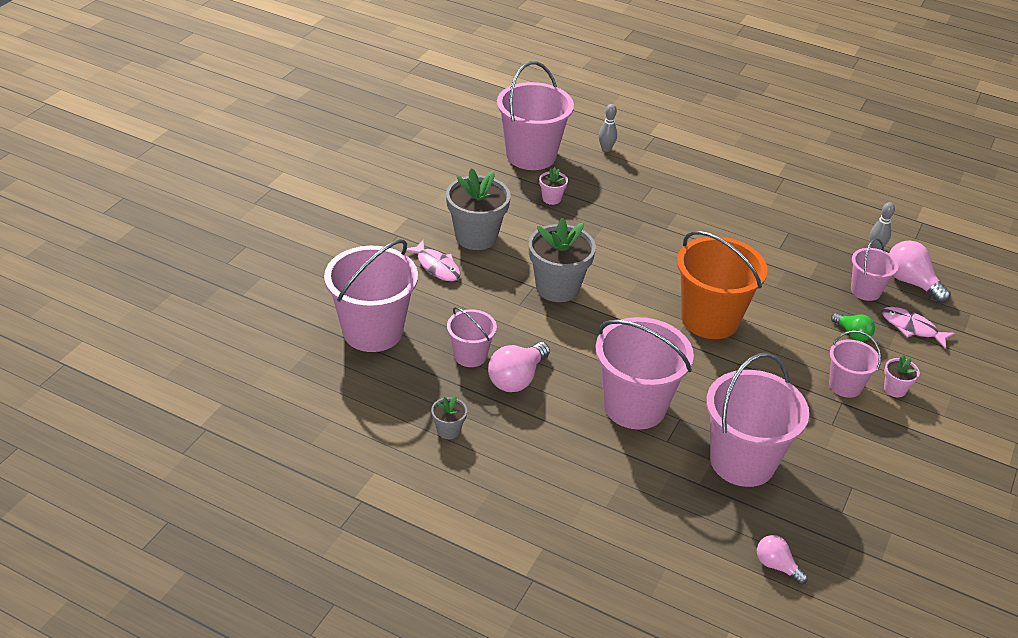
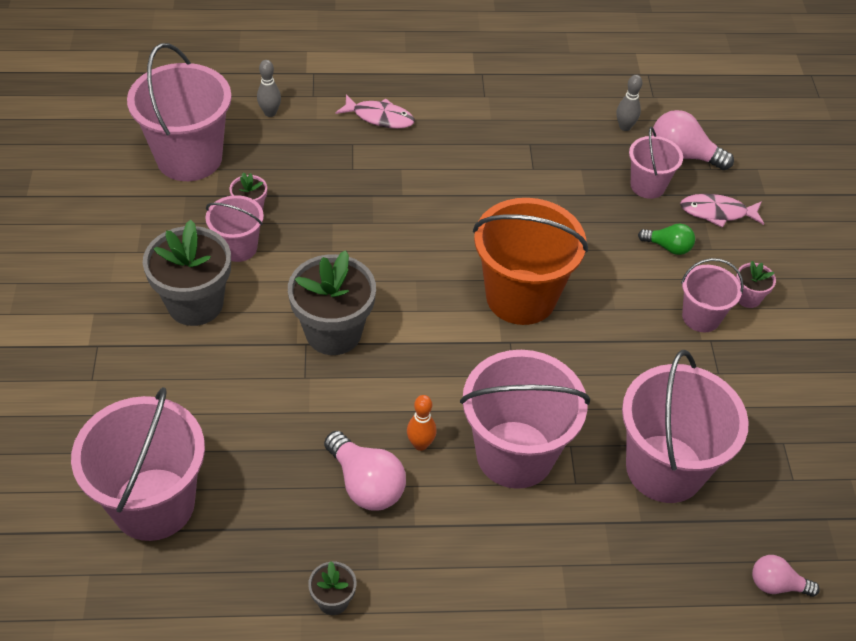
camera: 30 degrees left, 10 degrees up
pink fish [406,240,461,281] -> pink fish moved to [335,94,415,129]
pink bucket [447,307,497,367] -> pink bucket moved to [205,195,264,262]
pink light bulb [488,342,550,392] -> pink light bulb turned 45 degrees counterclockwise [324,431,406,511]
none -> orange bowling pin [407,395,437,451]

